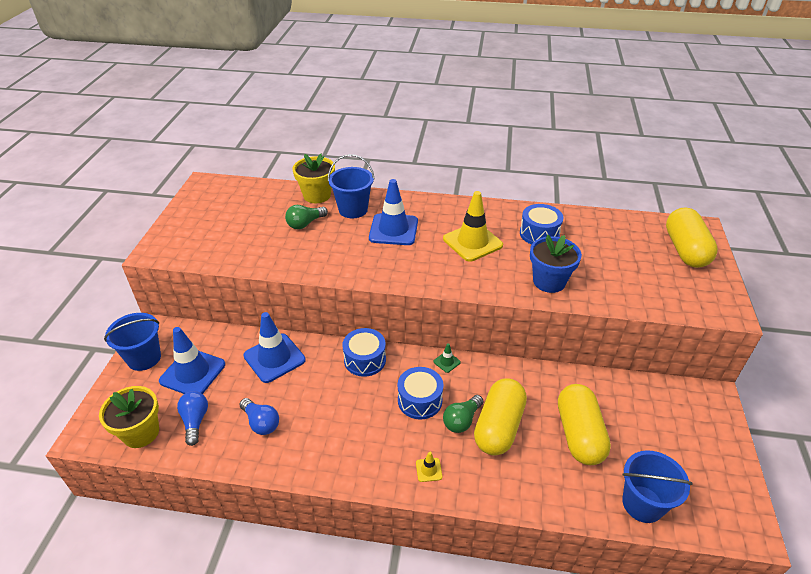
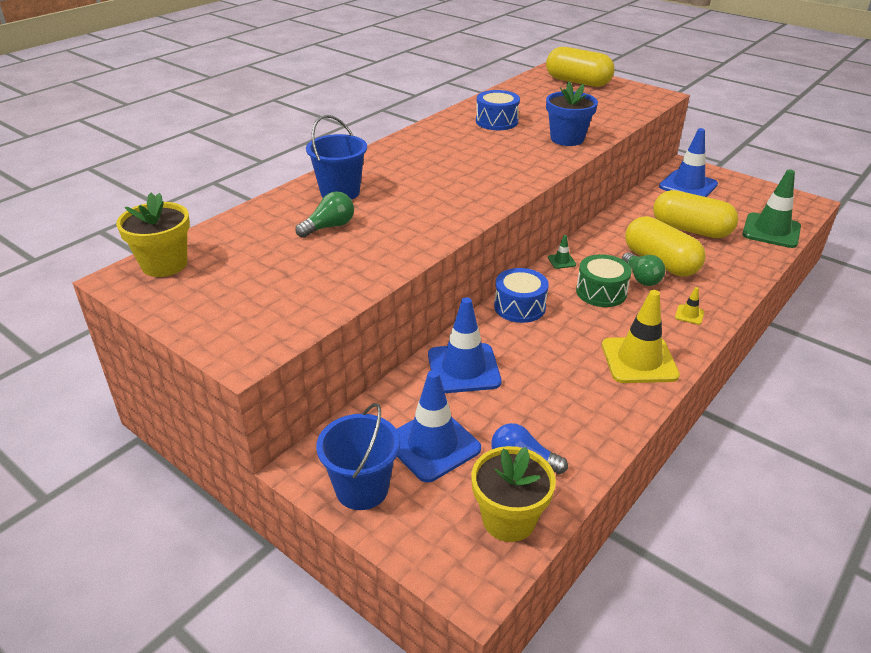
camera: 60 degrees left, 5 degrees down
blue light bulb [239,398,279,435] -> none
green light bulb [285,205,328,229] -> green light bulb turned 120 degrees counterclockwise [295,191,354,238]
yellow flower pot [293,153,335,203] -> yellow flower pot moved to [116,193,190,277]
blue traffic cone [369,179,418,245] -> blue traffic cone moved to [659,128,718,197]
blue drum [398,367,443,419] -> green drum [576,254,632,307]
yellow traffic cone [443,191,503,262] -> yellow traffic cone moved to [602,290,680,383]
blue bucket [622,450,693,523] -> green traffic cone [742,170,801,248]

